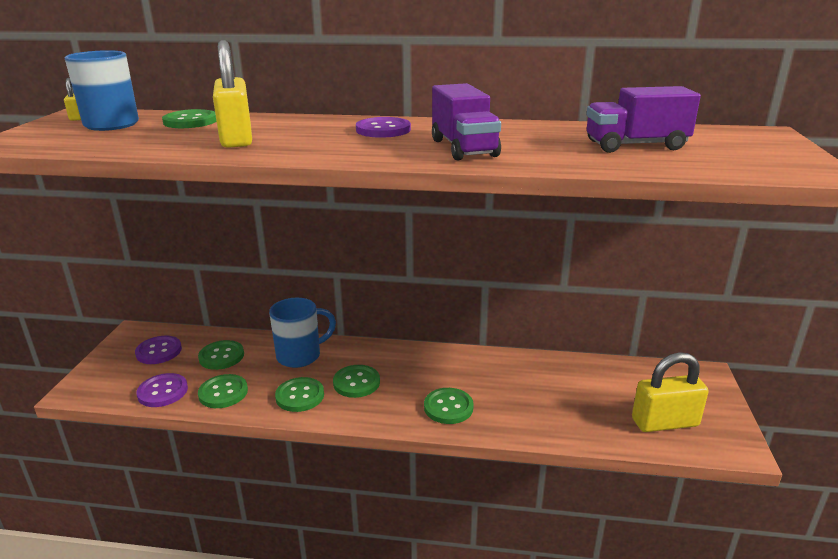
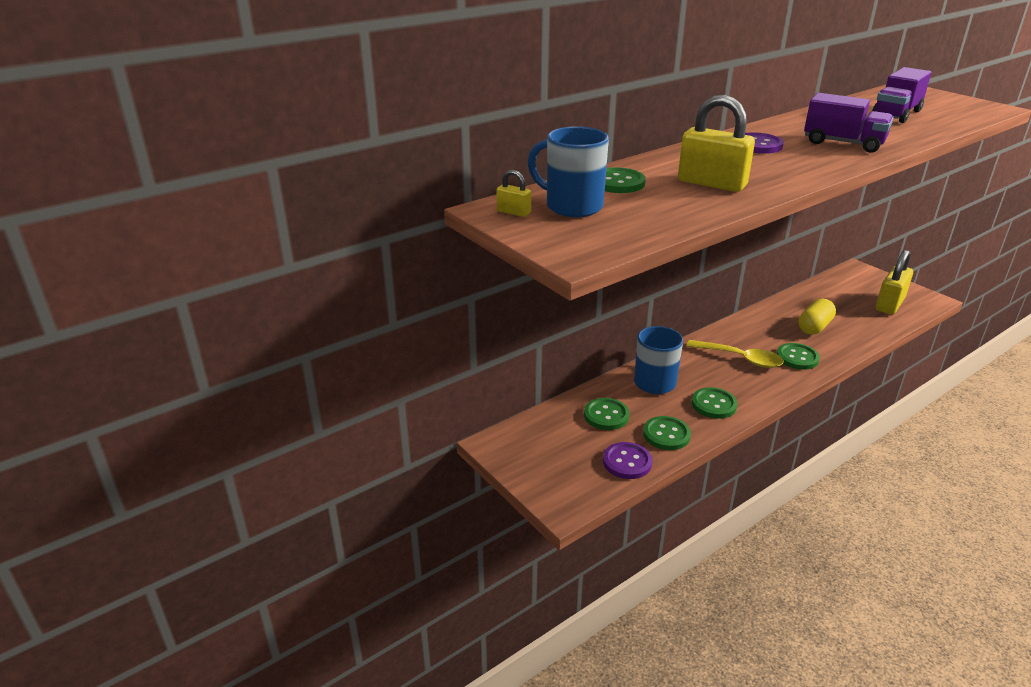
camera: 45 degrees left, 5 degrees up
purple button [135,336,182,364] -> none
green button [333,365,380,398] -> none
none -> yellow spoon [687,340,784,368]
none -> yellow capsule [799,299,836,335]

